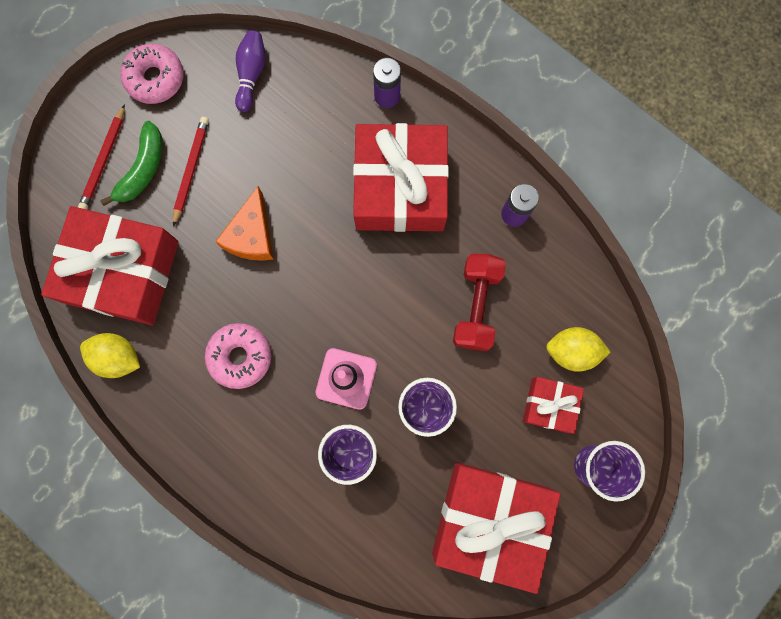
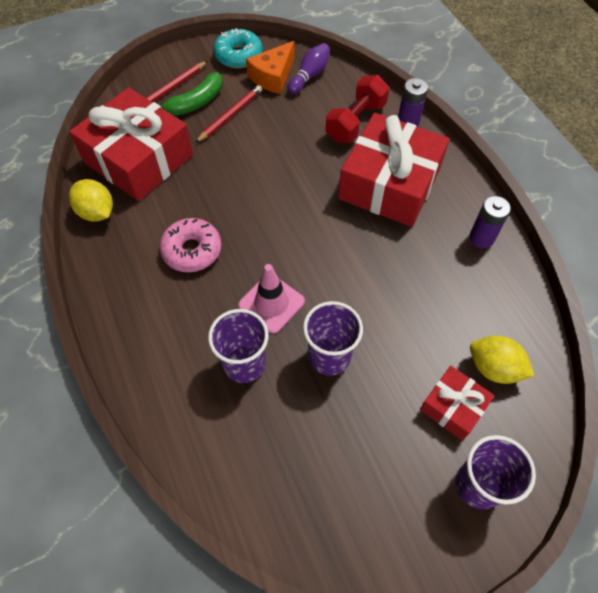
camera: 25 degrees right, 20 degrees down
pink donut [121,44,184,104] -> turquoise donut [213,28,263,68]
orange cheese [215,186,274,261] -> orange cheese moved to [246,41,295,94]
red gift [432,462,560,594] -> none
red dumbbell [453,254,506,351] -> red dumbbell moved to [325,75,389,143]

